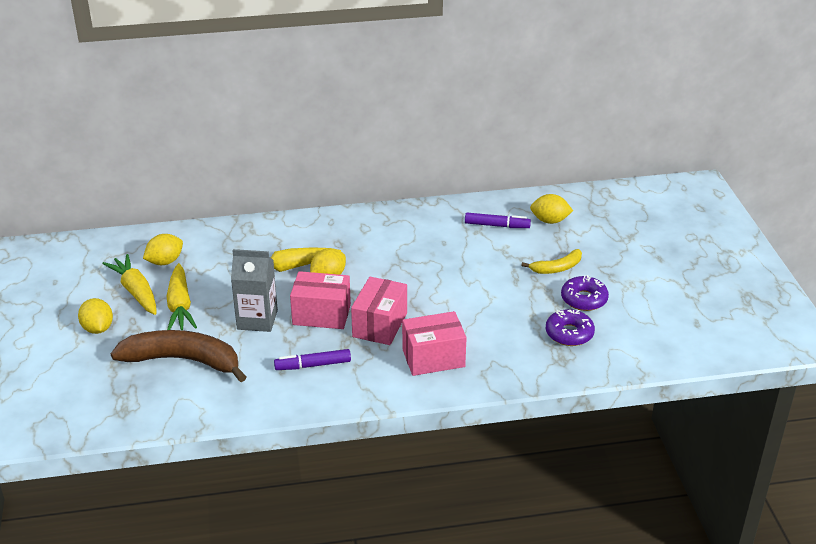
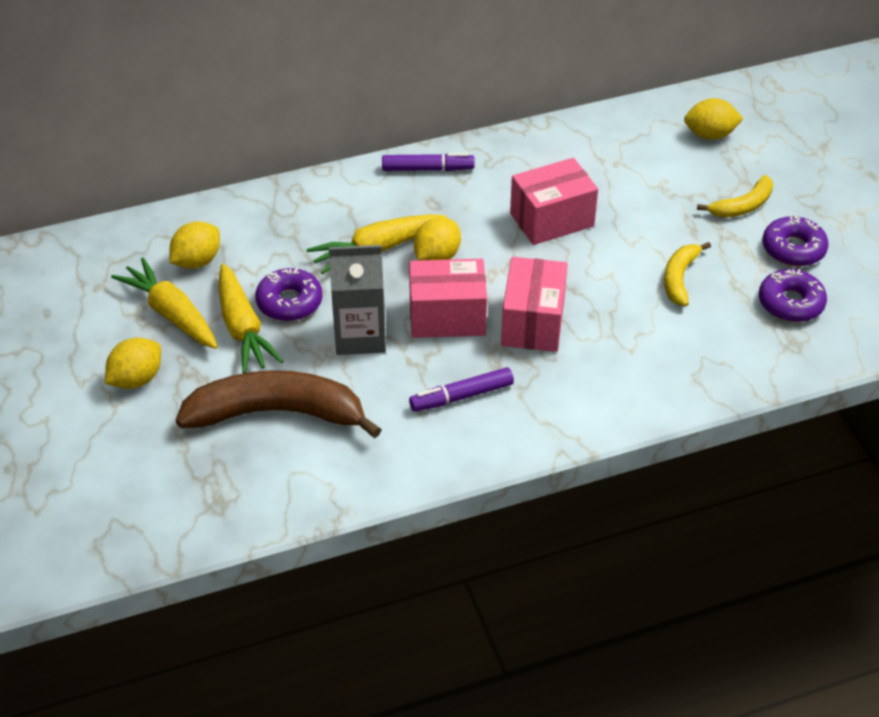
camera: 10 degrees left, 10 degrees up
yellow lemon [78,298,113,334] -> yellow lemon turned 75 degrees clockwise [105,338,161,389]
pink box [402,311,467,376] -> pink box moved to [510,158,598,245]
purple marker [465,213,531,228] -> purple marker moved to [382,153,475,171]
none -> purple donut [255,268,322,321]
none -> yellow banana [664,242,711,307]

